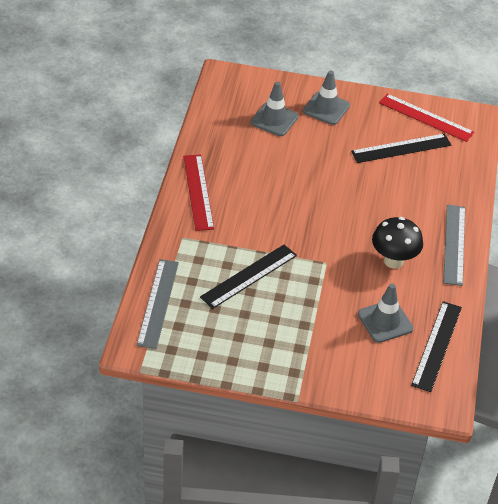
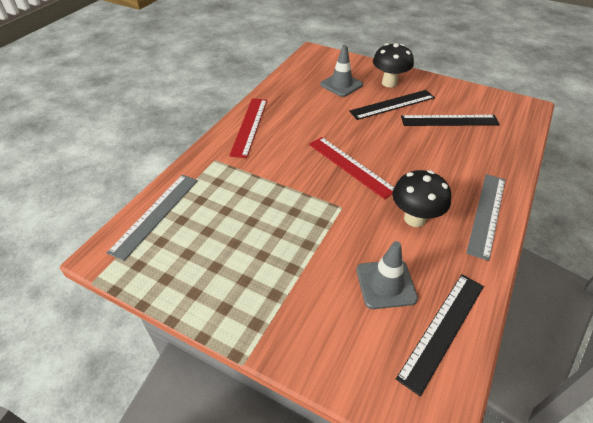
camera: 20 degrees right, 0 degrees up
black ruler [200,245,297,309] -> black ruler moved to [349,90,435,120]
grey traffic cone [303,70,350,125] -> black mushroom [373,43,414,88]
red ruler [379,94,474,142] -> red ruler moved to [309,137,394,199]

